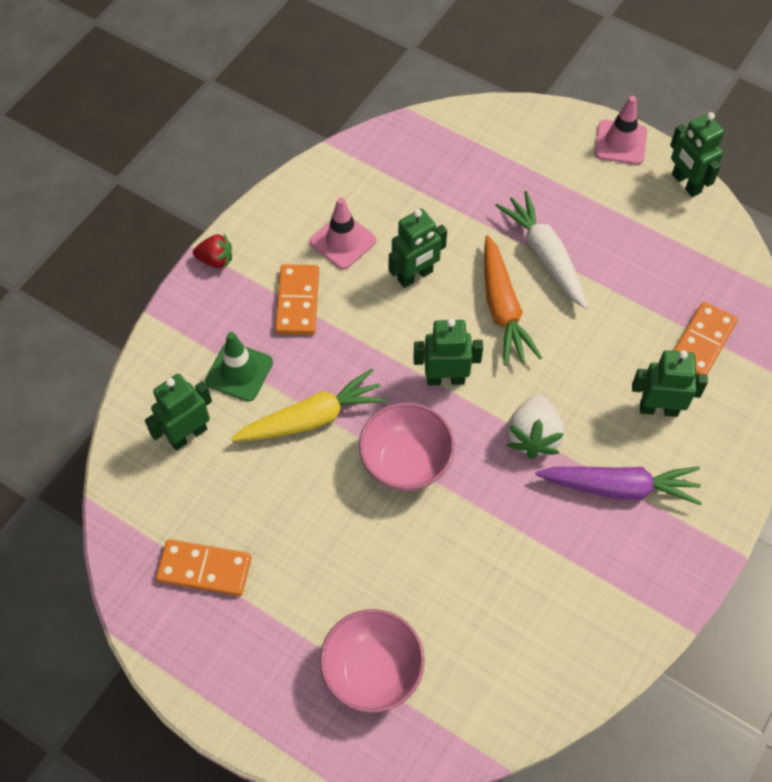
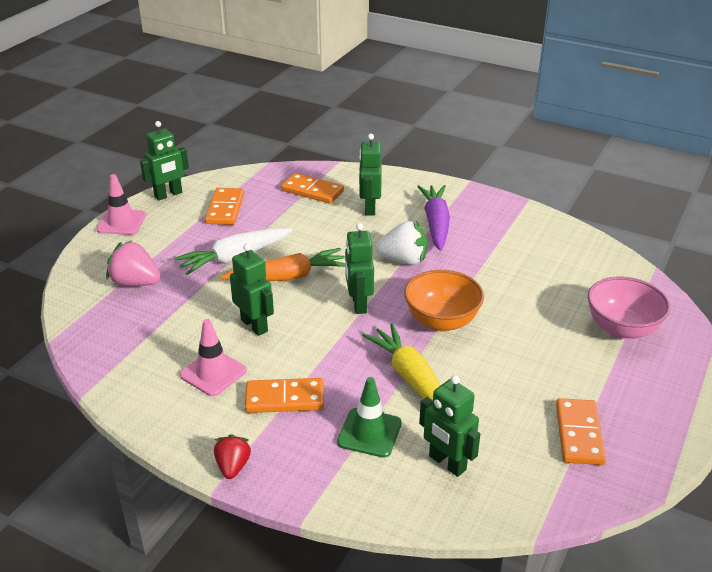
camera: 95 degrees left, 25 degrees down
pink bowl [359,402,455,491] -> orange bowl [404,270,484,332]
none -> pink strawberry [106,240,161,286]
none -> orange domino [205,188,244,225]

